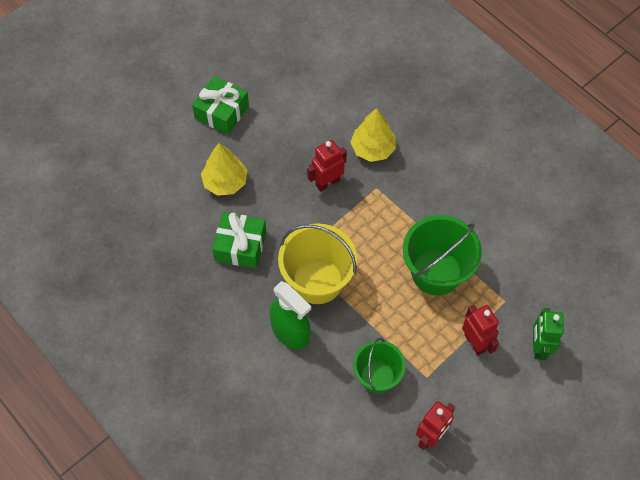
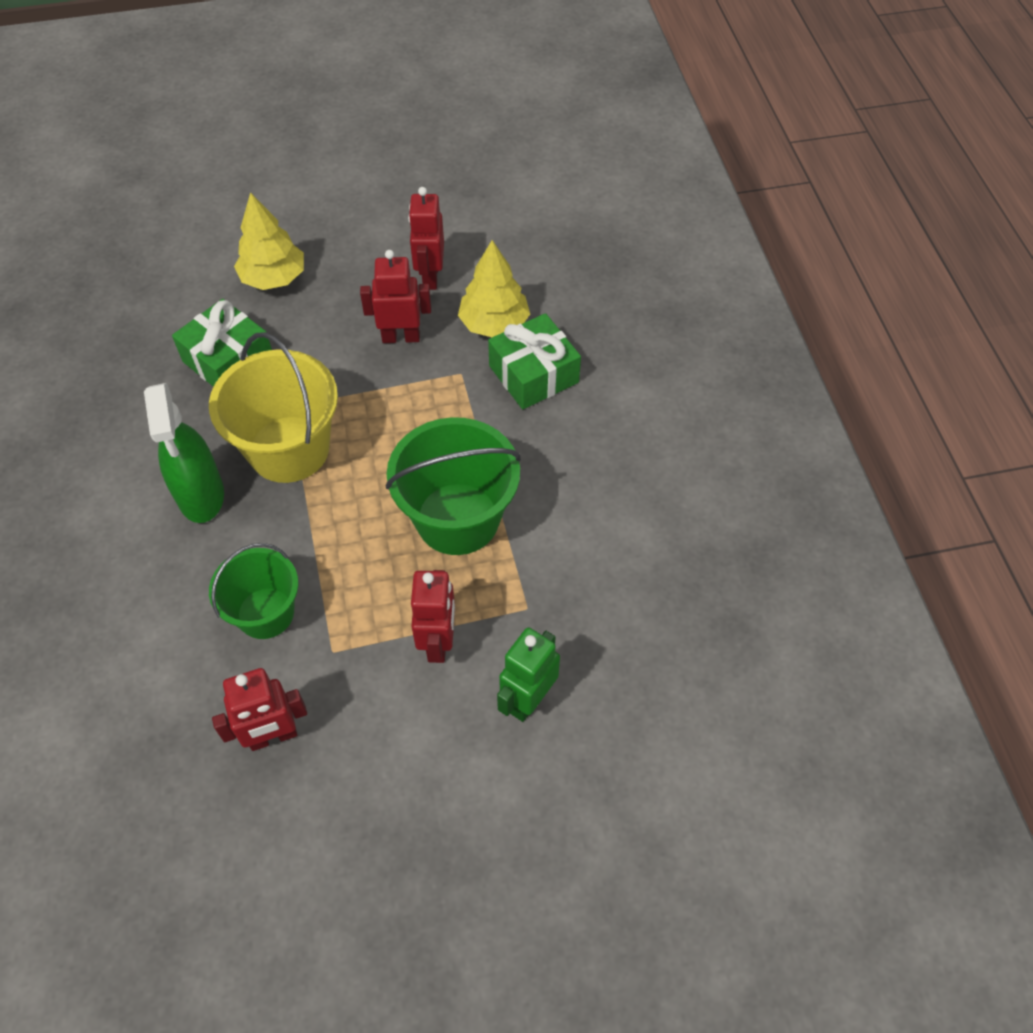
camera: 30 degrees right, 5 degrees down
green gift [192,76,249,135] -> green gift moved to [488,313,581,409]
none -> red robot [408,187,444,290]

